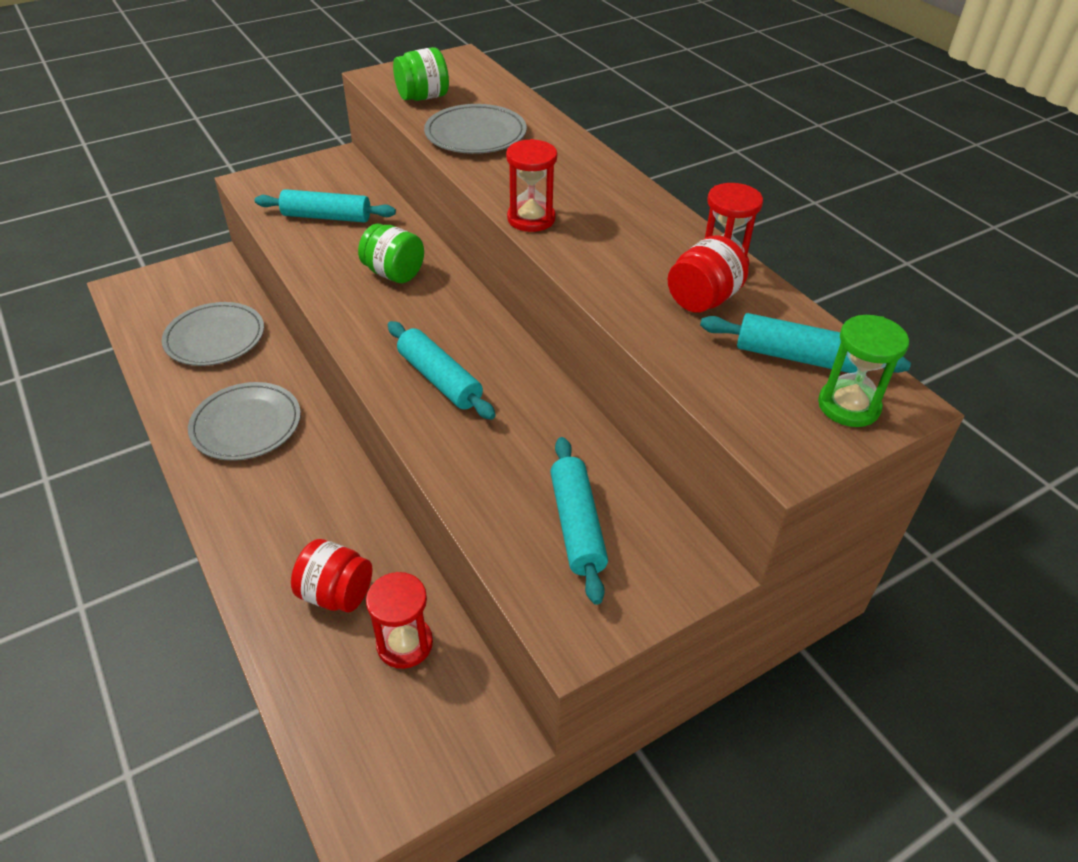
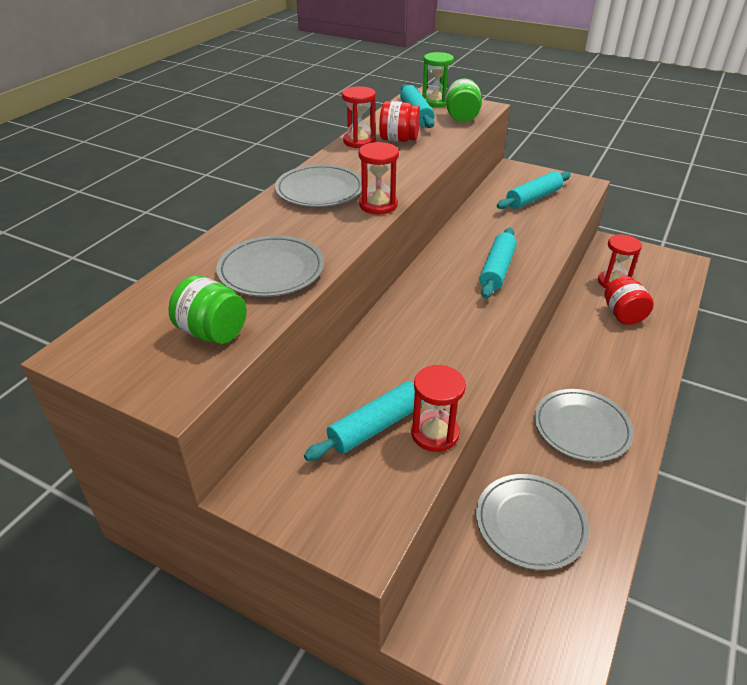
camera: 120 degrees left, 5 degrees down
turquoise rolling pin [255,189,396,223] -> turquoise rolling pin turned 75 degrees clockwise [304,381,423,461]
green jar [358,224,424,283] -> green jar moved to [446,79,482,122]
none -> grey plate [275,164,362,207]
none -> red hourglass [411,365,466,452]

